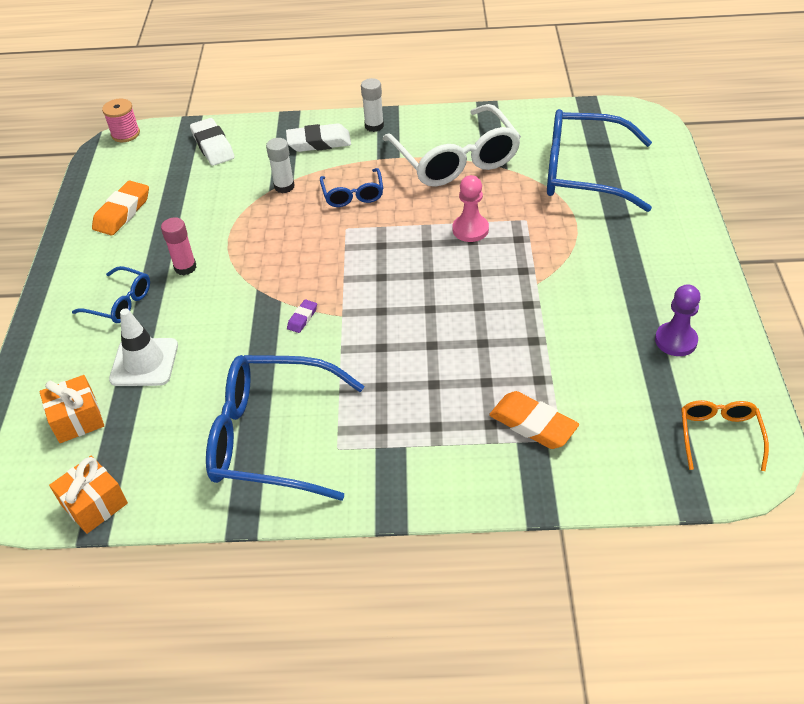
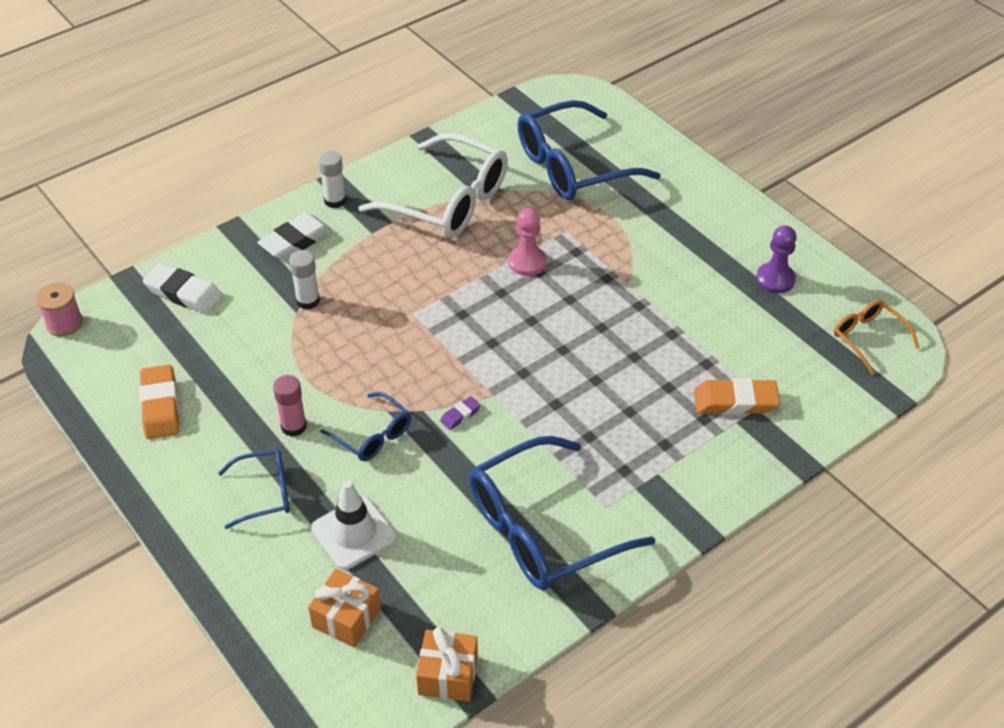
camera: 40 degrees left, 0 degrees up
purple eraser [287,299,317,333] -> purple eraser turned 60 degrees clockwise [440,396,481,430]
blue glasses [320,168,383,207] -> blue glasses moved to [320,392,411,461]

